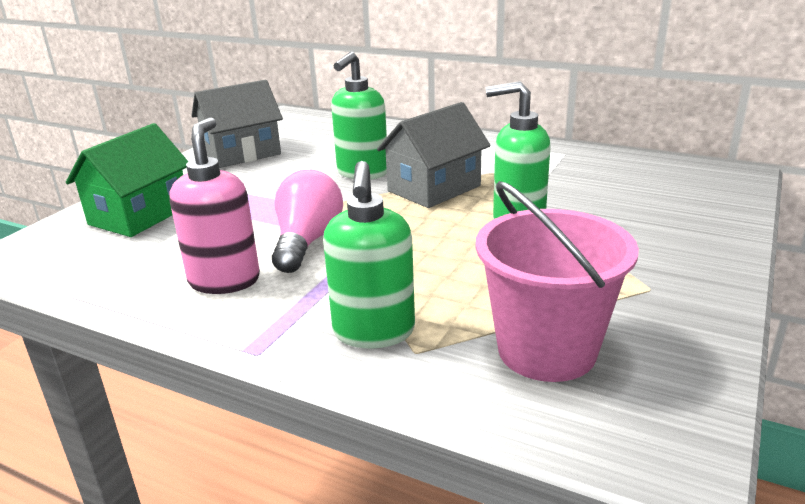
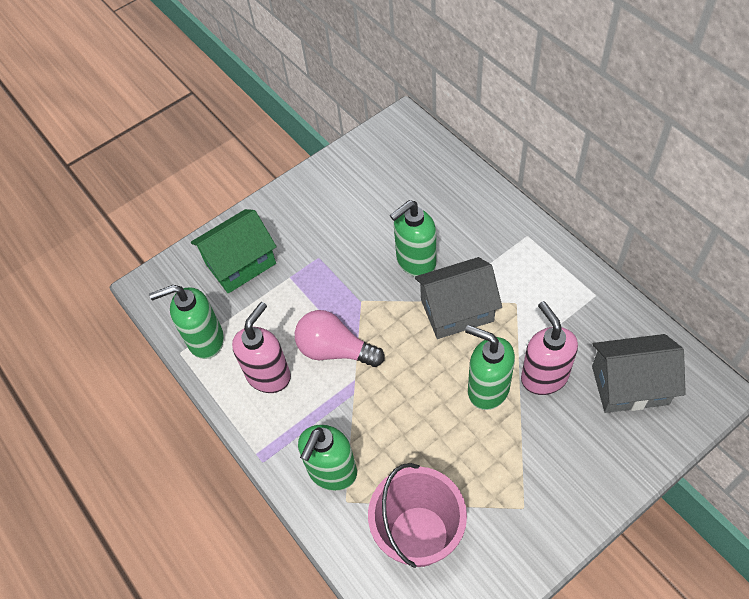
camera: 30 degrees right, 30 degrees up
grey house [192,80,283,168] -> grey house moved to [592,334,686,413]
pink light bulb [272,170,343,273] -> pink light bulb turned 105 degrees counterclockwise [295,310,385,367]
none -> green soap dispenser [149,285,224,359]
none -> pink soap dispenser [521,301,578,395]

